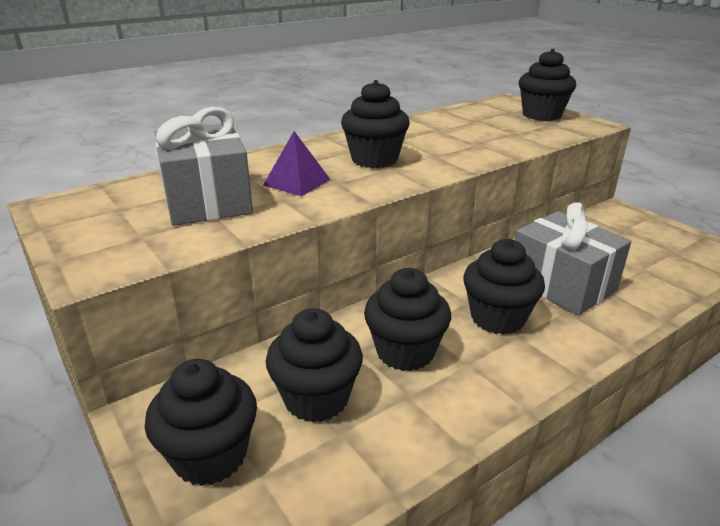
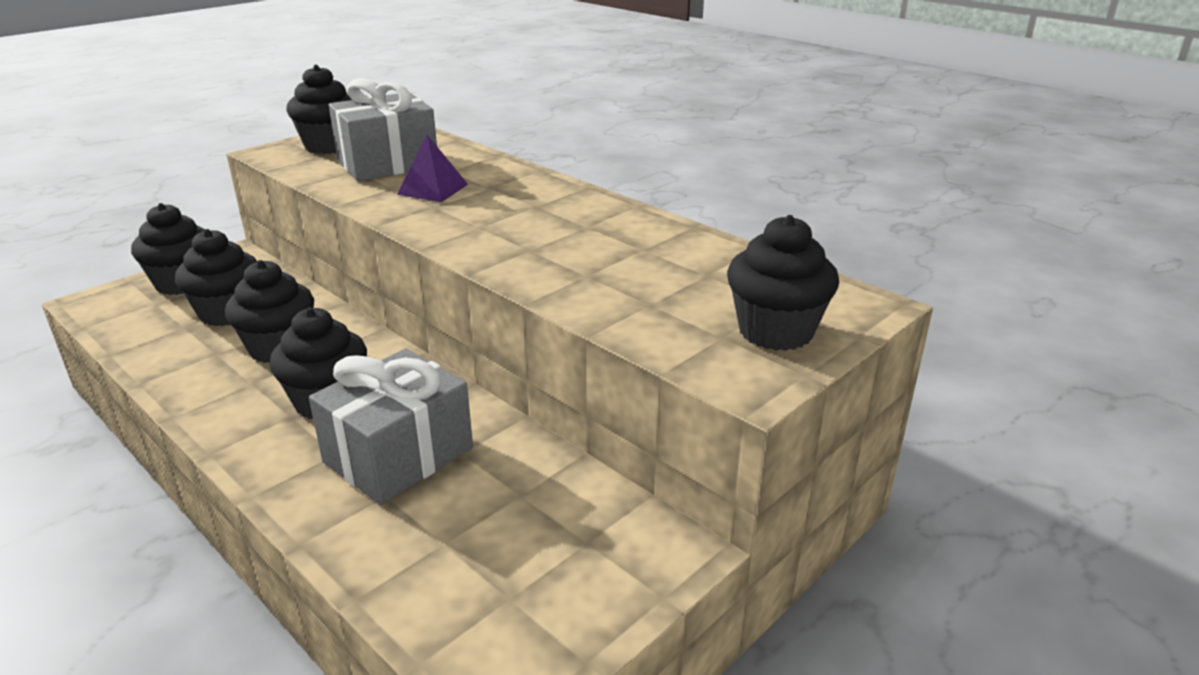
camera: 80 degrees right, 0 degrees up
black cupcake [341,80,410,168] -> black cupcake moved to [286,65,351,154]

